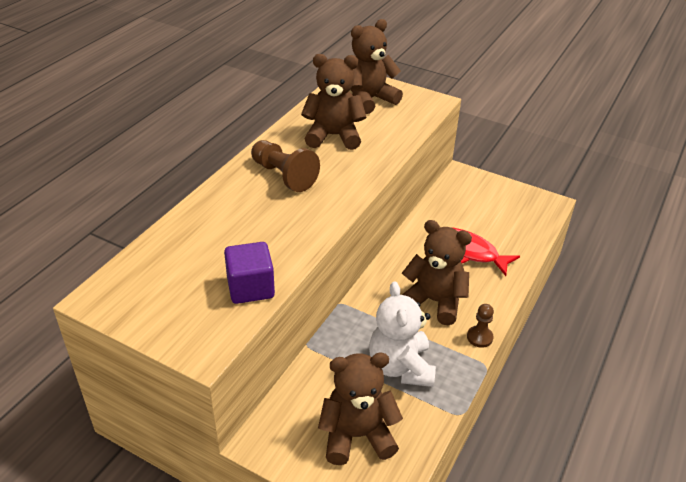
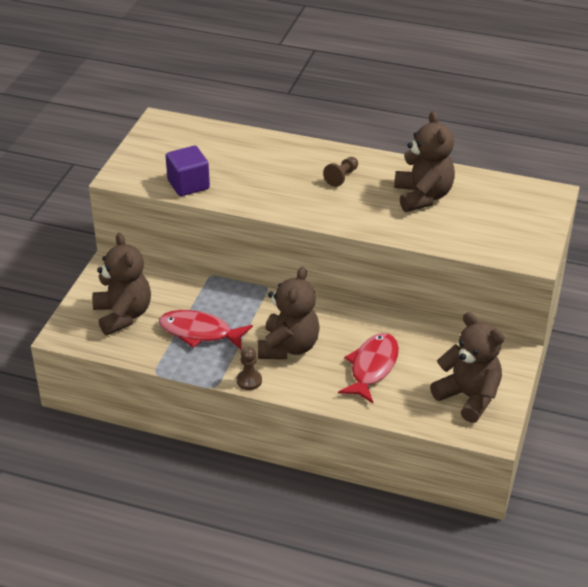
camera: 80 degrees right, 0 degrees up
brown pawn [251,140,320,192] -> brown pawn [323,157,358,187], size x0.58
brown teddy bear [350,19,403,114] -> brown teddy bear moved to [430,312,504,423]
white teddy bear [369,281,436,387] -> red fish [159,310,253,350]

